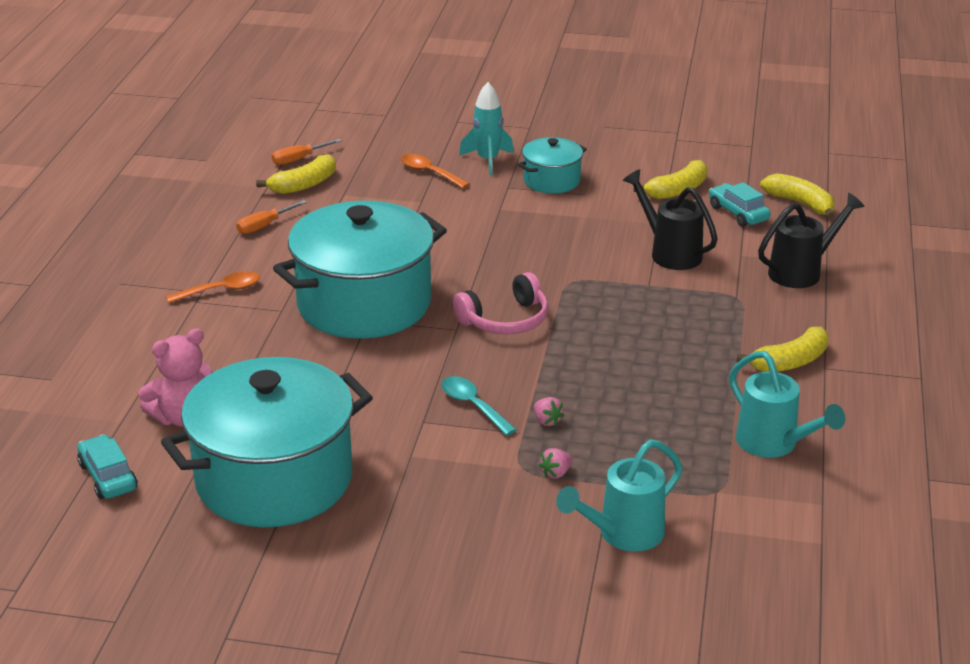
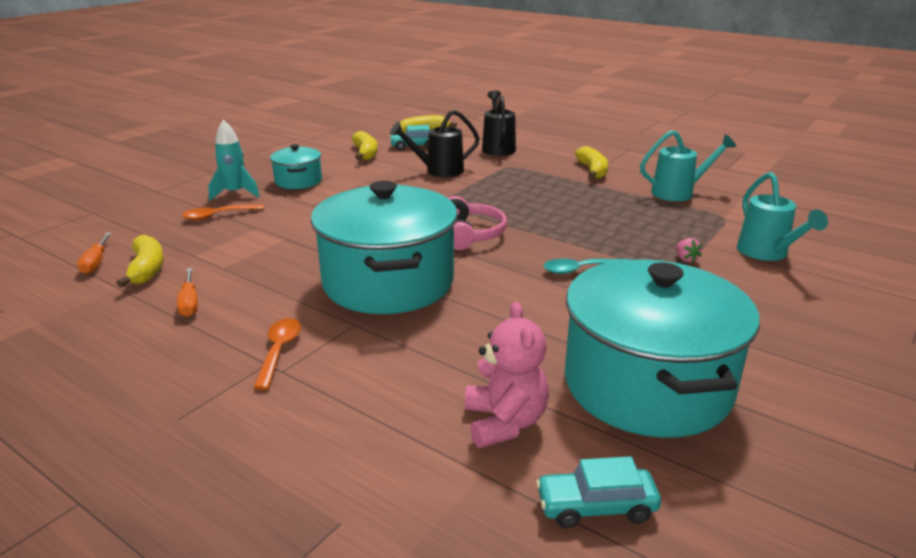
camera: 65 degrees left, 5 degrees down
pink strawberry [534,397,564,426] -> none

